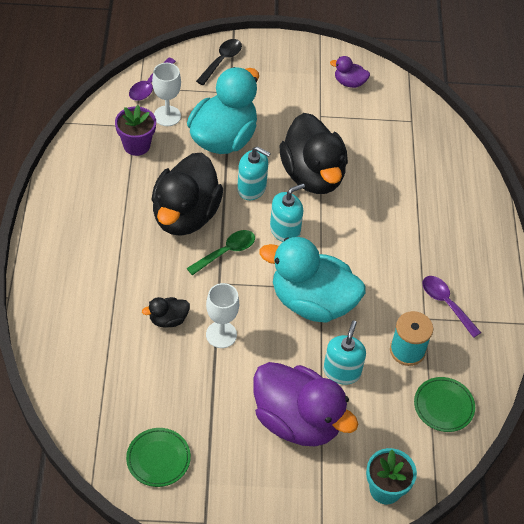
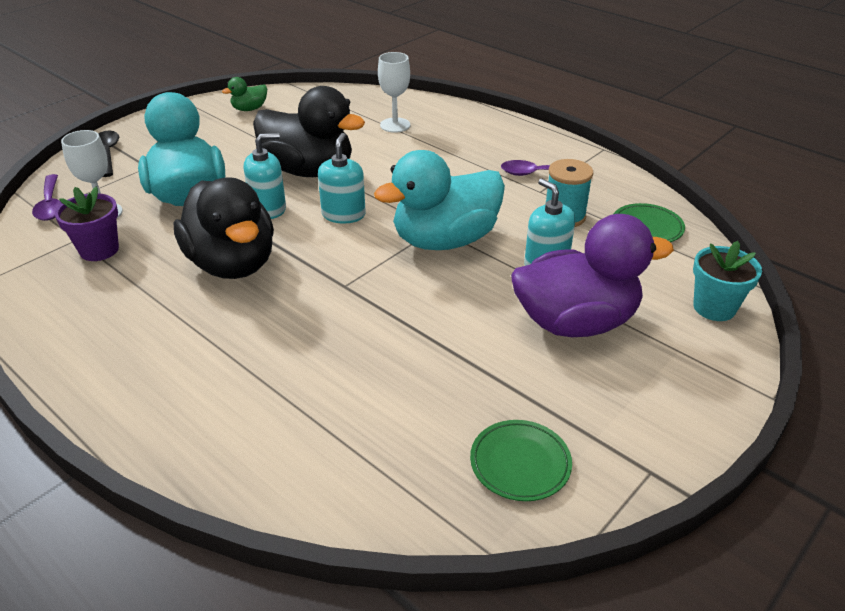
camera: 45 degrees left, 15 degrees down
black duck [142,297,190,328] -> none
green spoon [187,230,255,275] -> none
white goblet [206,283,239,348] -> white goblet moved to [378,52,410,133]
purple duck [330,56,370,88] -> green duck [222,77,267,111]

